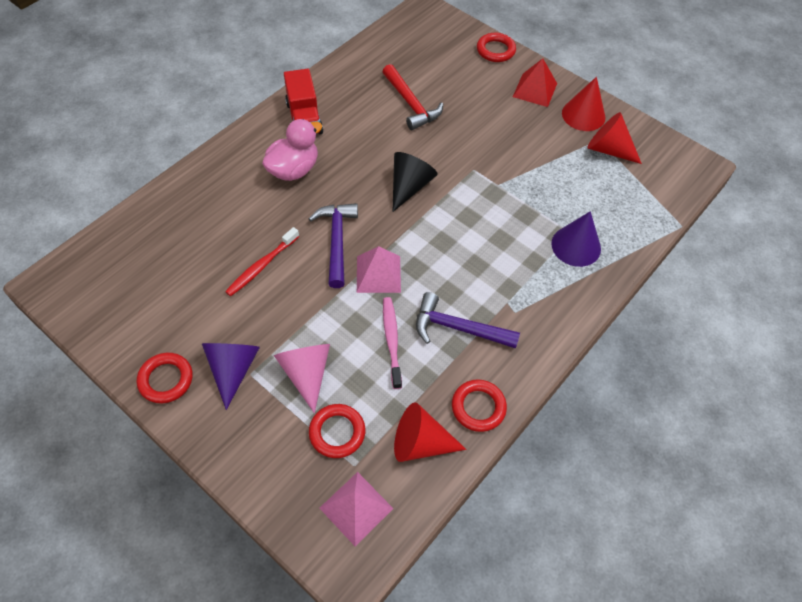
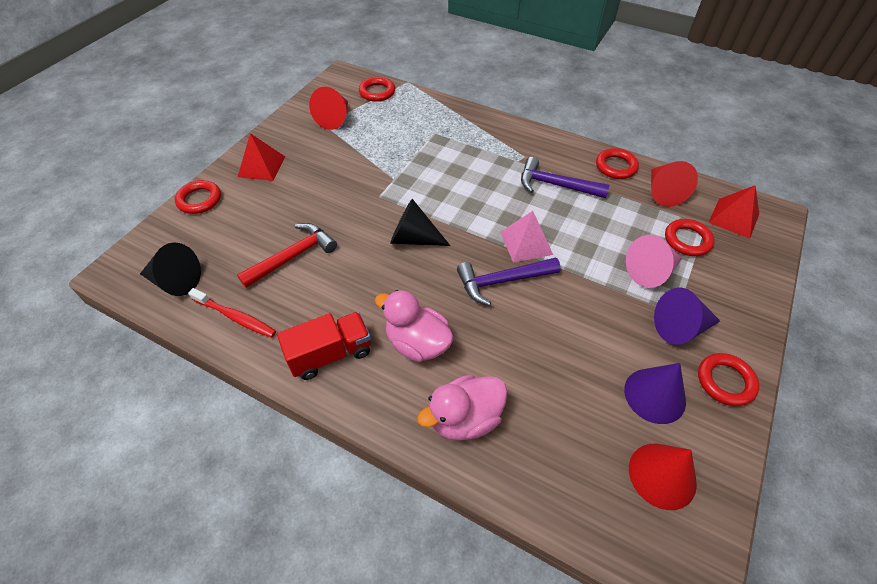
camera: 100 degrees left, 5 degrees down
red toothbrush [225,227,299,296] -> red toothbrush moved to [188,288,276,338]
pink pyramid [320,472,394,547] -> red pyramid [708,186,759,239]
pink toothbrush [383,297,402,389] -> none
purple hammer [416,292,520,349] -> purple hammer turned 105 degrees clockwise [521,157,610,198]
purple cone [551,211,601,267] -> purple cone moved to [624,363,686,424]
red cone [562,77,605,131] -> red cone moved to [629,444,697,510]
none -> black cone [140,243,201,296]
none -> red ring [359,77,395,102]
none -> pink duck [417,375,508,441]

